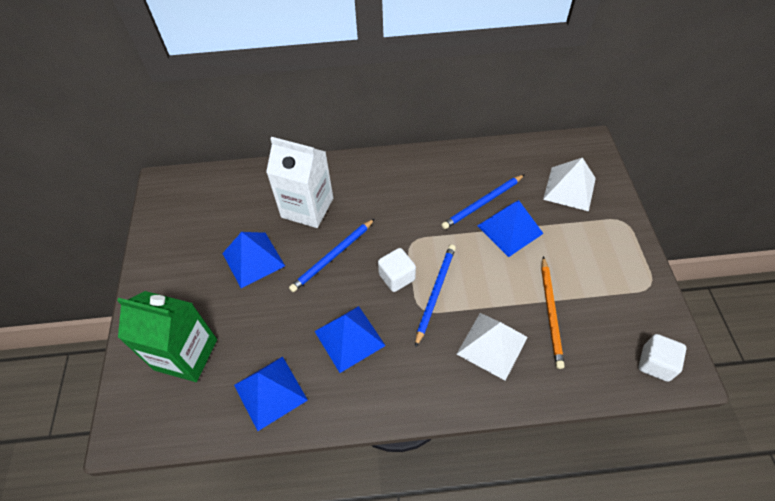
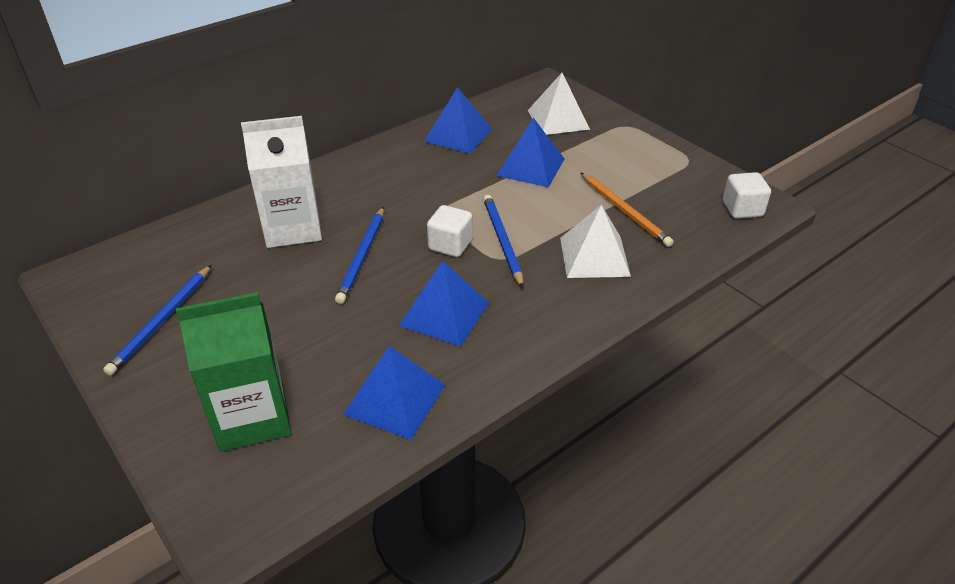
camera: 35 degrees left, 15 degrees down
blue pyramid [222,232,285,288] -> blue pyramid moved to [424,87,492,154]
blue pencil [441,174,525,229] -> blue pencil moved to [103,265,211,375]

